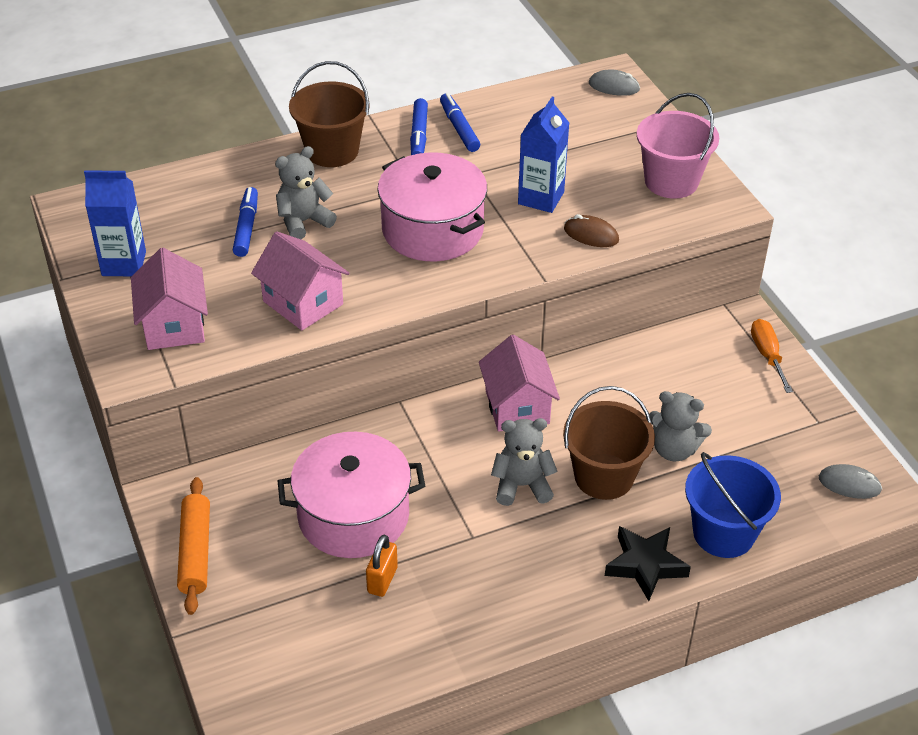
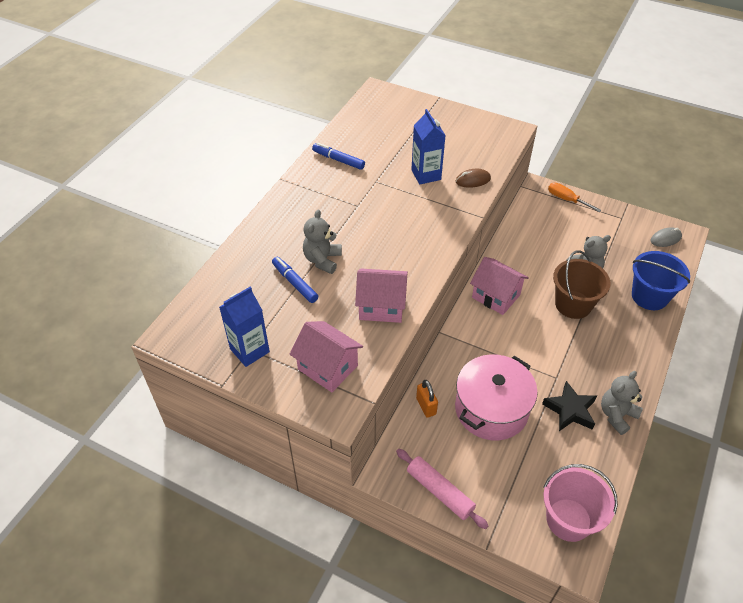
camera: 40 degrees left, 5 degrees up
orange rolling pin [177,477,210,615] -> pink rolling pin [396,449,488,529]
brown bucket [289,61,370,167] -> none
orange padlock [366,535,398,597] -> orange padlock moved to [416,380,438,418]
pink pot [378,153,487,261] -> none
blue marker [410,98,428,155] -> none
grey teddy bear [491,418,557,506] -> grey teddy bear moved to [601,371,643,435]
grey mouse [589,69,640,96] -> none
black star [605,526,691,601] -> black star moved to [542,381,597,431]
pink bucket [637,93,719,198] -> pink bucket moved to [543,464,618,542]

